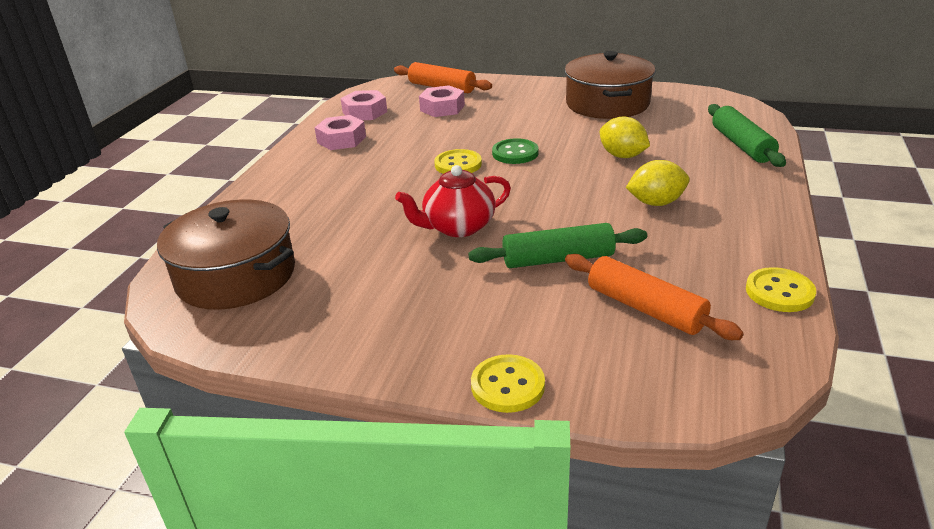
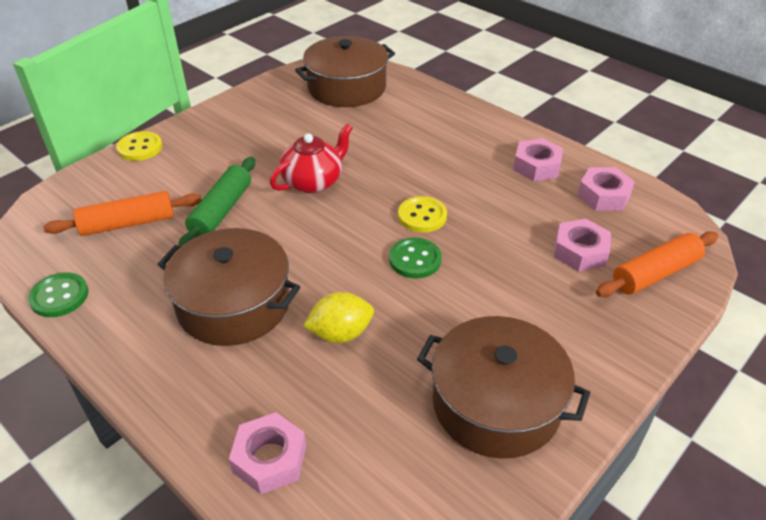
camera: 115 degrees right, 10 degrees up
red teapot [395,165,511,237] -> red teapot turned 45 degrees clockwise [270,123,353,193]
yellow lemon [626,160,690,206] -> brown pot [158,228,300,346]
green rolling pin [708,104,786,167] -> pink nut [229,412,306,494]
yellow button [746,267,816,312] -> green button [28,272,88,317]

